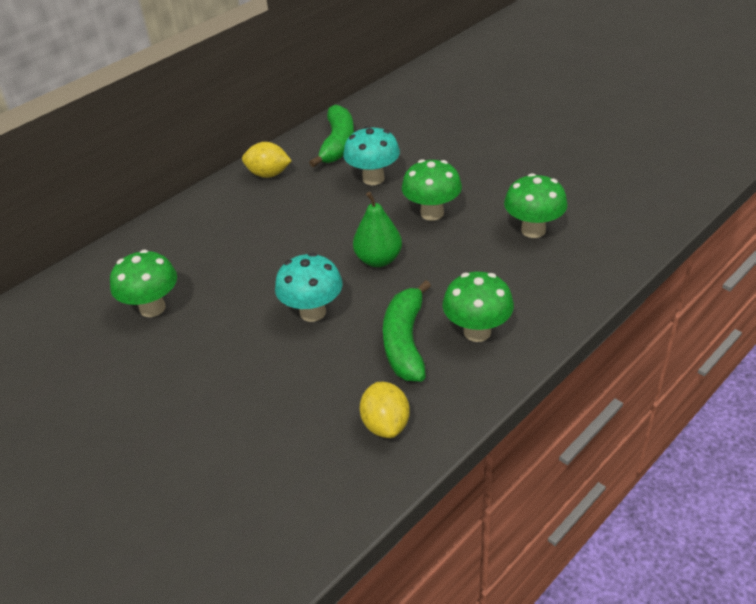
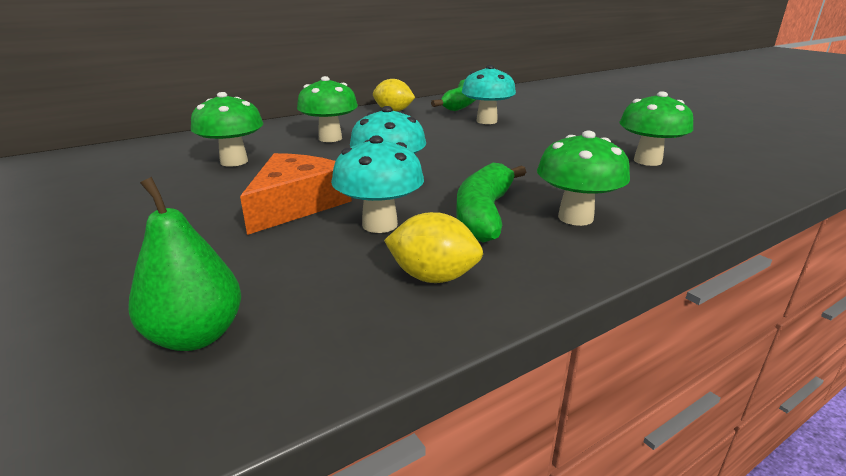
camera: 10 degrees right, 15 degrees down
green pear [353,192,402,267] -> green pear moved to [128,177,241,351]
yellow lemon [360,382,410,438] -> yellow lemon turned 75 degrees counterclockwise [384,212,483,283]
green mushroom [402,159,462,221] -> green mushroom moved to [297,76,358,142]
none -> orange cheese [240,153,352,235]
none -> turquoise mushroom [331,135,424,233]

